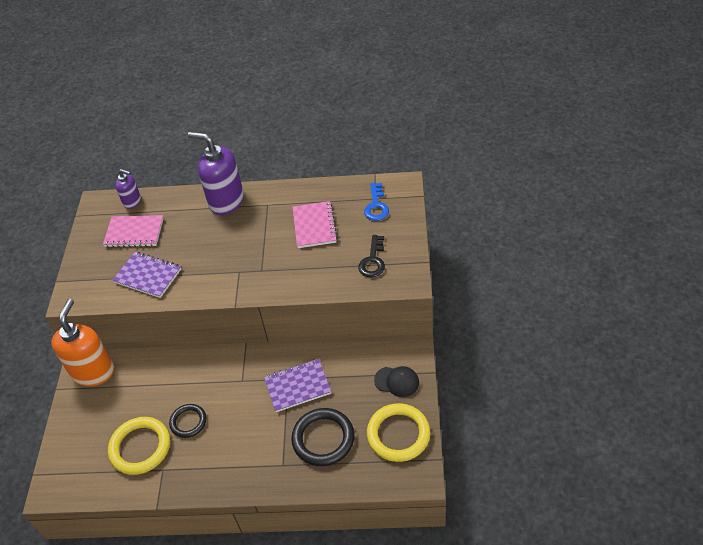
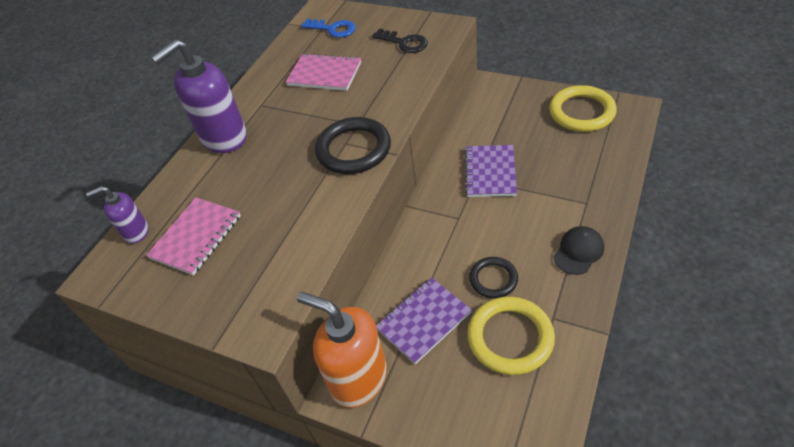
camera: 65 degrees left, 0 degrees up
purple notebook [112,252,181,298] -> purple notebook moved to [376,277,472,364]
purple soap dispenser [115,169,141,209] -> purple soap dispenser turned 150 degrees counterclockwise [86,186,149,244]
black ring [291,408,355,466] -> black ring moved to [315,117,391,174]
black cap [374,366,419,397] -> black cap moved to [553,226,604,275]

